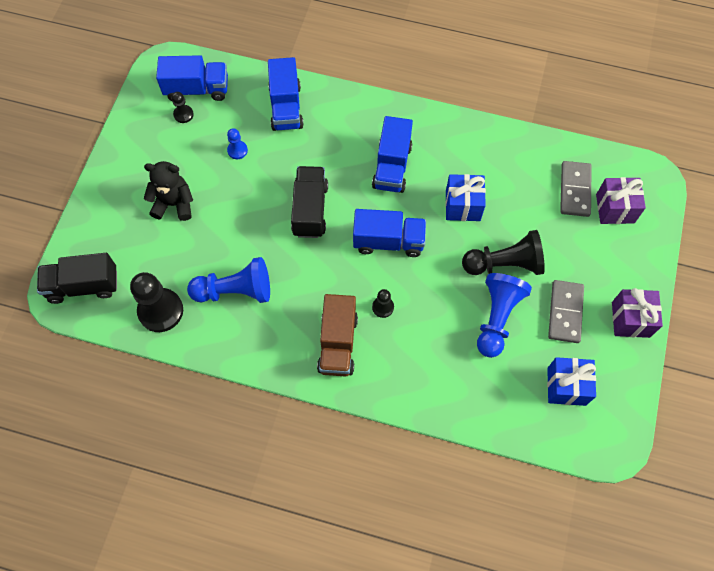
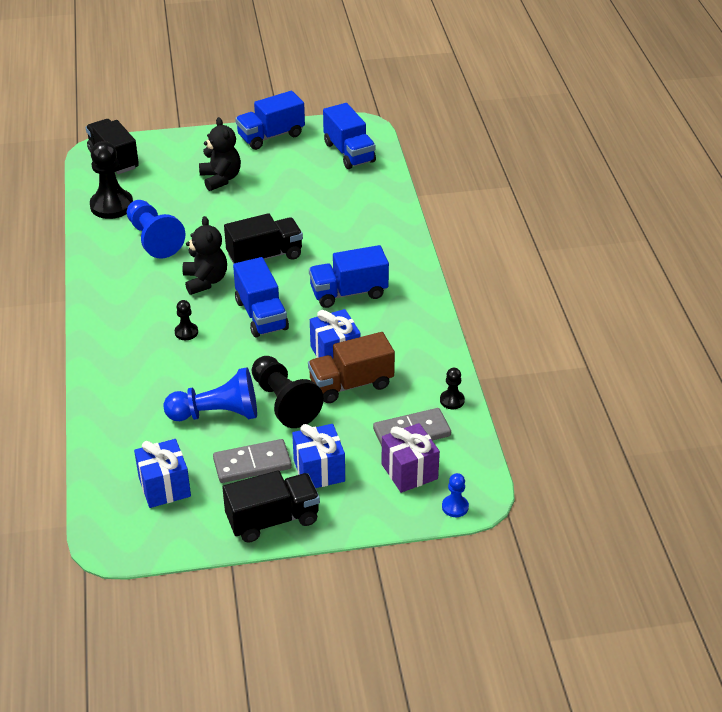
camera: 65 degrees right, 25 degrees down
black pawn [172,92,194,123] -> black pawn moved to [440,368,465,409]
blue pawn [227,128,248,159] -> blue pawn moved to [442,473,469,517]
blue truck [268,57,304,131] -> blue truck moved to [235,91,305,150]
brown truck [317,294,358,377] -> brown truck moved to [308,332,395,403]
purple gift [612,288,663,338] -> black truck [222,470,320,543]
none -> black teddy bear [182,216,227,295]
none -> blue gift [292,424,345,488]

